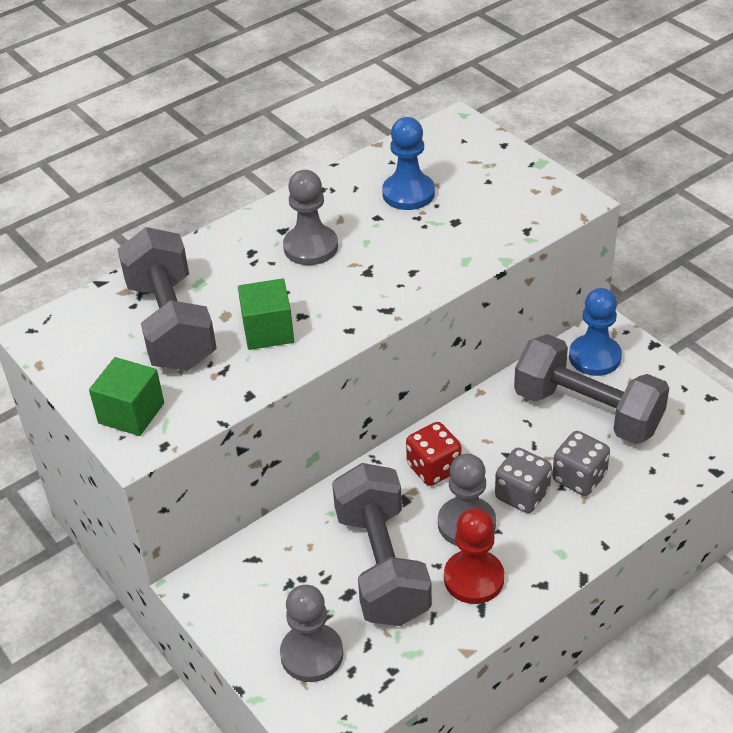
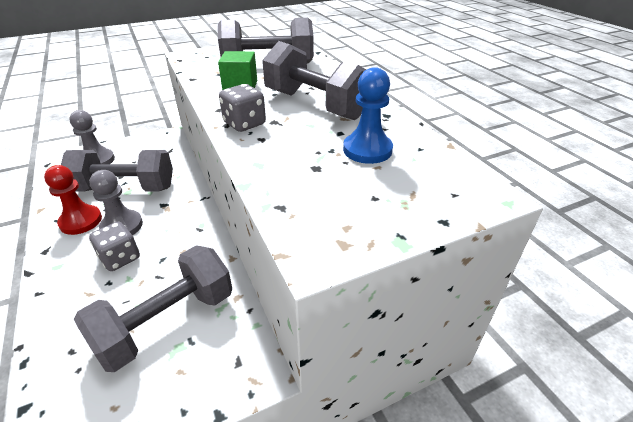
camera: 100 degrees right, 5 degrees down
green cube [89,357,164,436] -> none
grey pawn [283,170,338,265] -> grey dumbbell [262,41,367,120]
red dice [406,422,461,486] -> none
grey dice [552,431,610,496] -> grey dice moved to [219,84,266,132]
blue pawn [569,288,622,376] -> none

